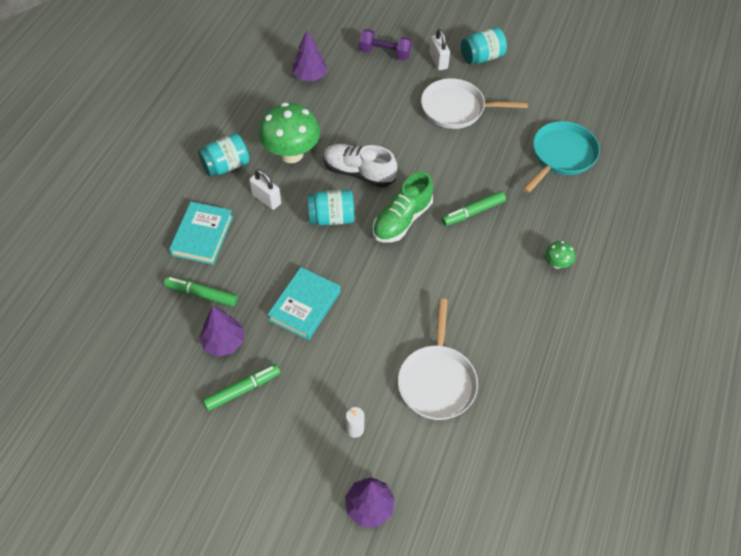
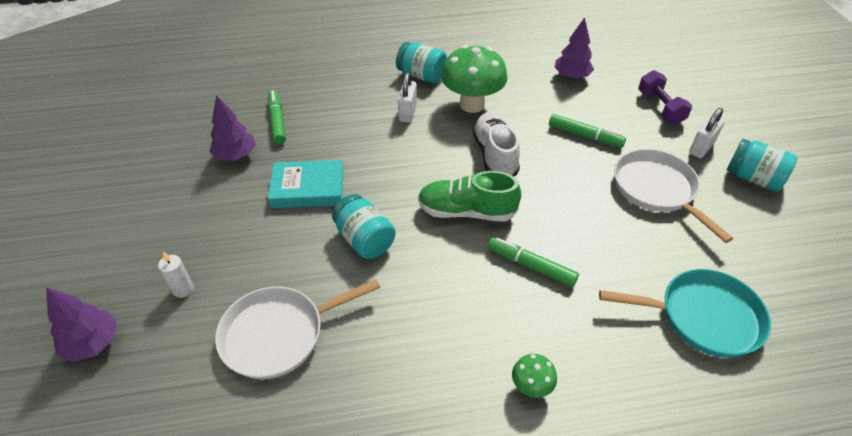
camera: 60 degrees right, 10 degrees down
turquoise book [169,202,233,265] -> none
green marker [203,364,281,411] -> green marker moved to [549,114,626,148]
turquoise jar [307,190,354,226] -> turquoise jar moved to [332,194,396,259]

